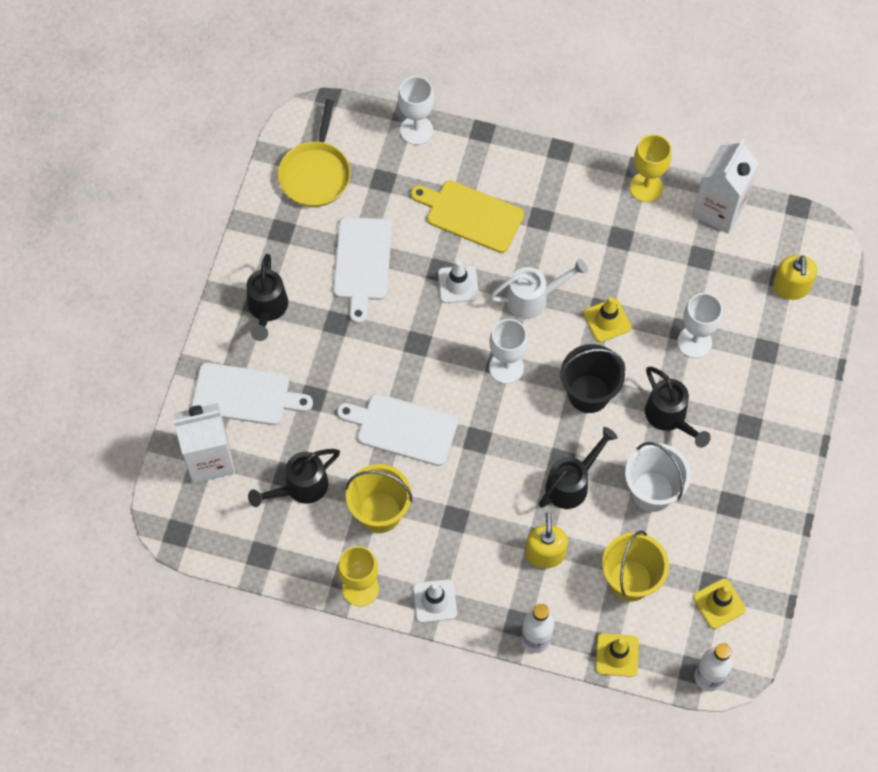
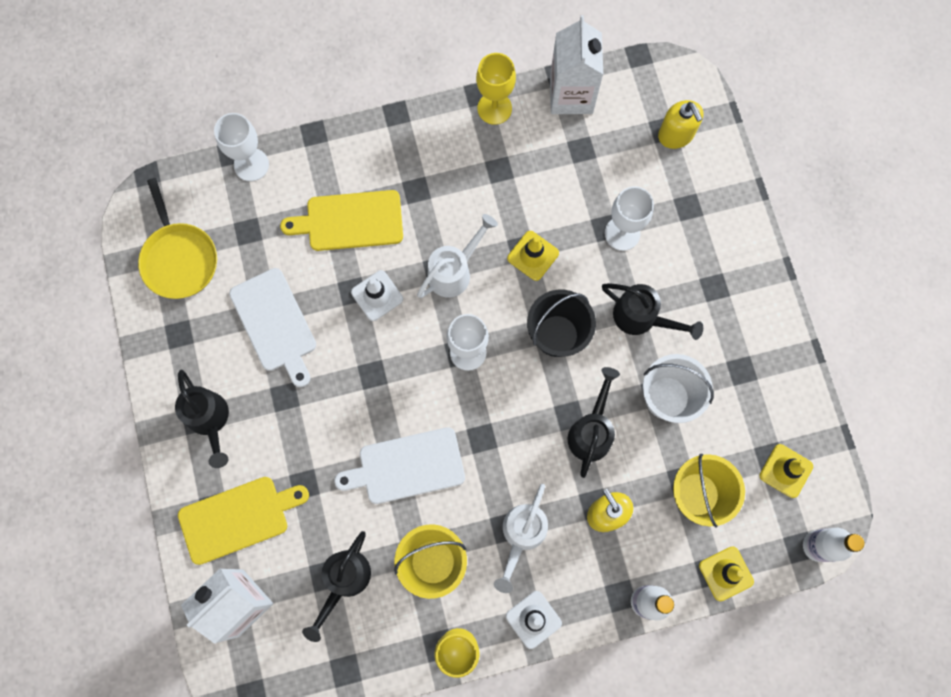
camera: 30 degrees left, 10 degrees up
white cutting board [191,363,313,425] -> yellow cutting board [178,477,309,565]
none -> white watering can [494,484,548,593]

